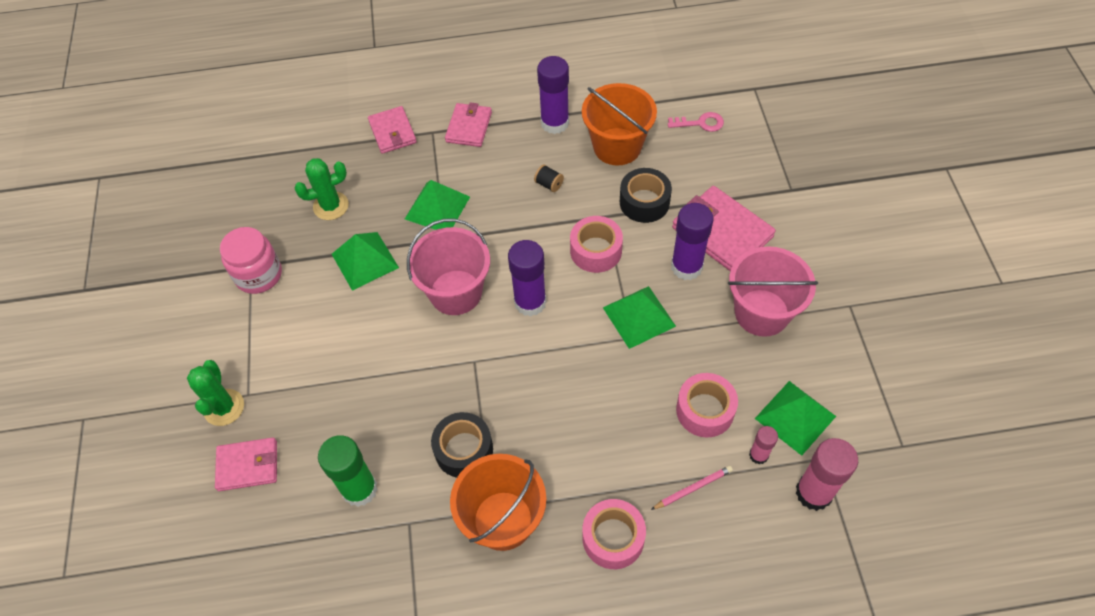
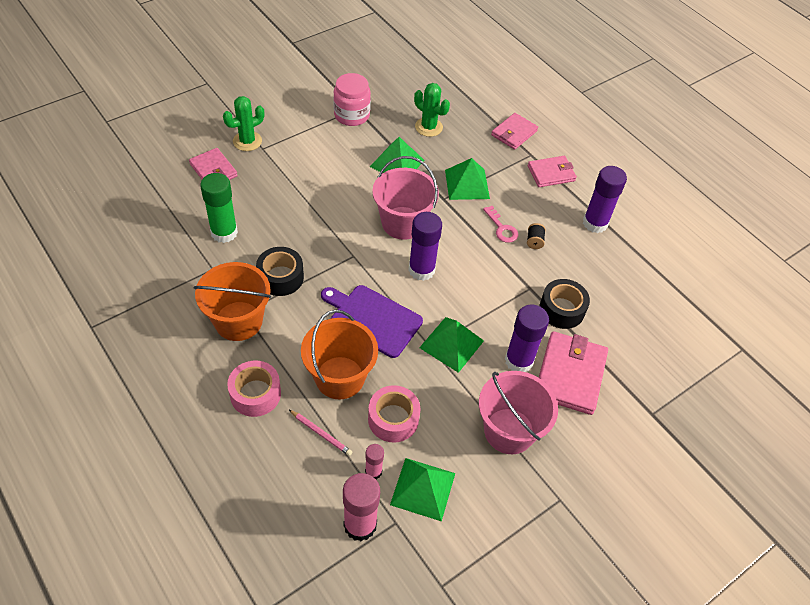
camera: 55 degrees right, 5 degrees down
pink tape [570,216,623,273] -> none
orange bucket [582,83,657,166] -> orange bucket moved to [301,310,378,399]
pink key [668,112,724,132] -> pink key moved to [483,206,518,243]
none -> purple cutting board [321,285,423,358]

